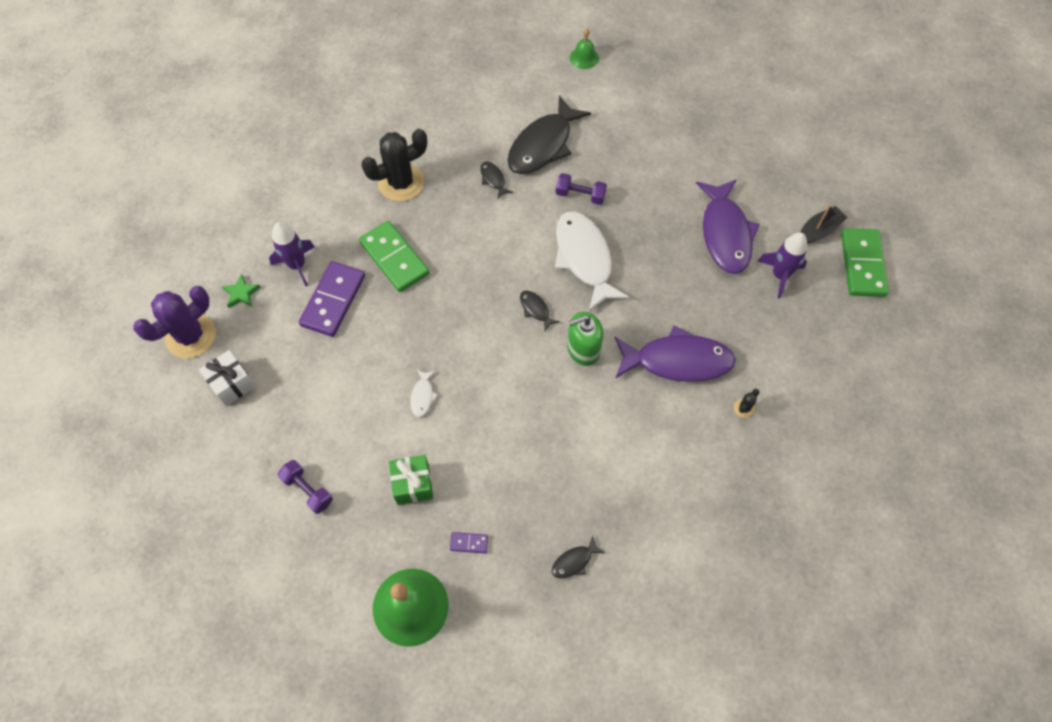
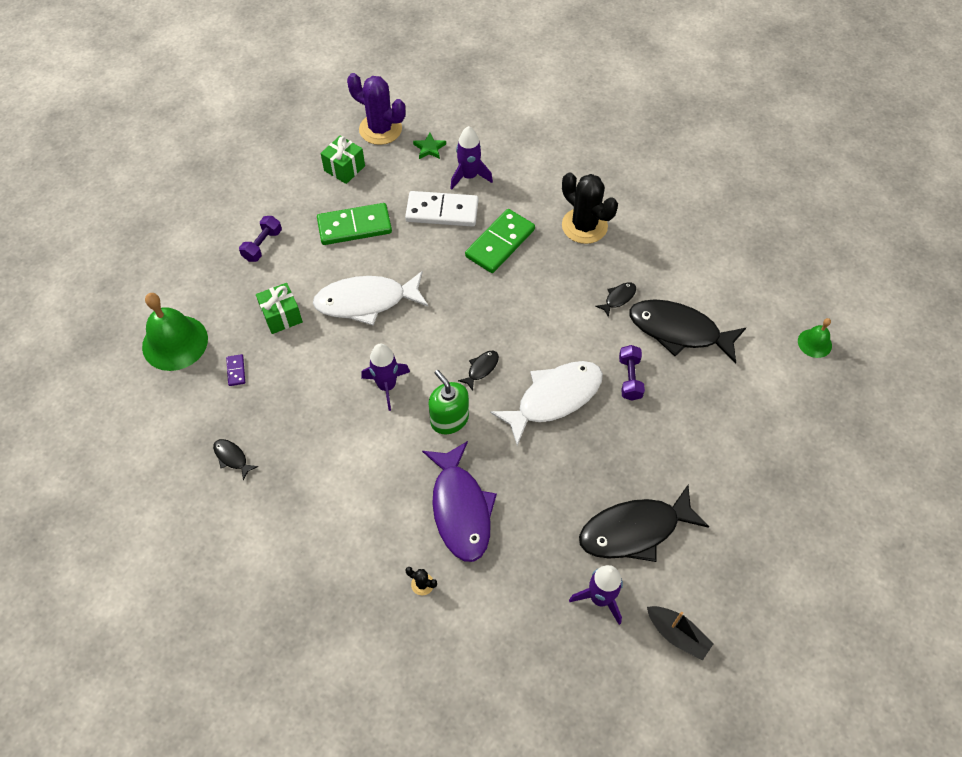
camera: 75 degrees right, 5 degrees down
white gift [199,350,256,406] -> green gift [320,136,365,184]
purple domino [299,261,365,337] -> white domino [405,191,478,227]
white fish [410,370,438,417] -> white fish [313,271,428,325], size x2.35
purple fish [696,179,760,274] -> black fish [579,485,709,562]
green domino [841,228,889,297] -> green domino moved to [317,203,392,245]
none -> purple rocket [361,344,410,411]

